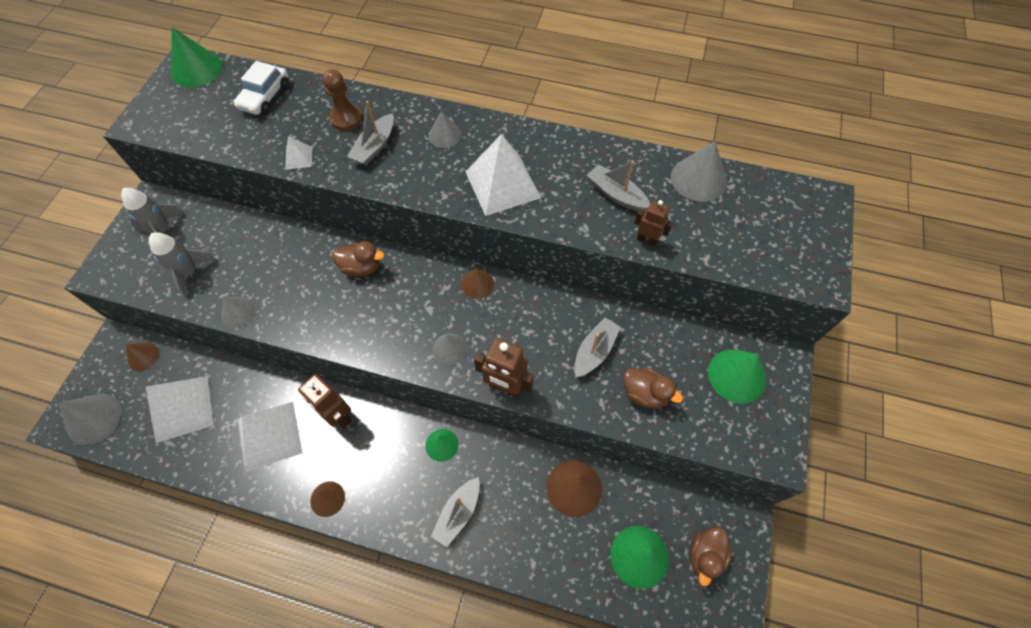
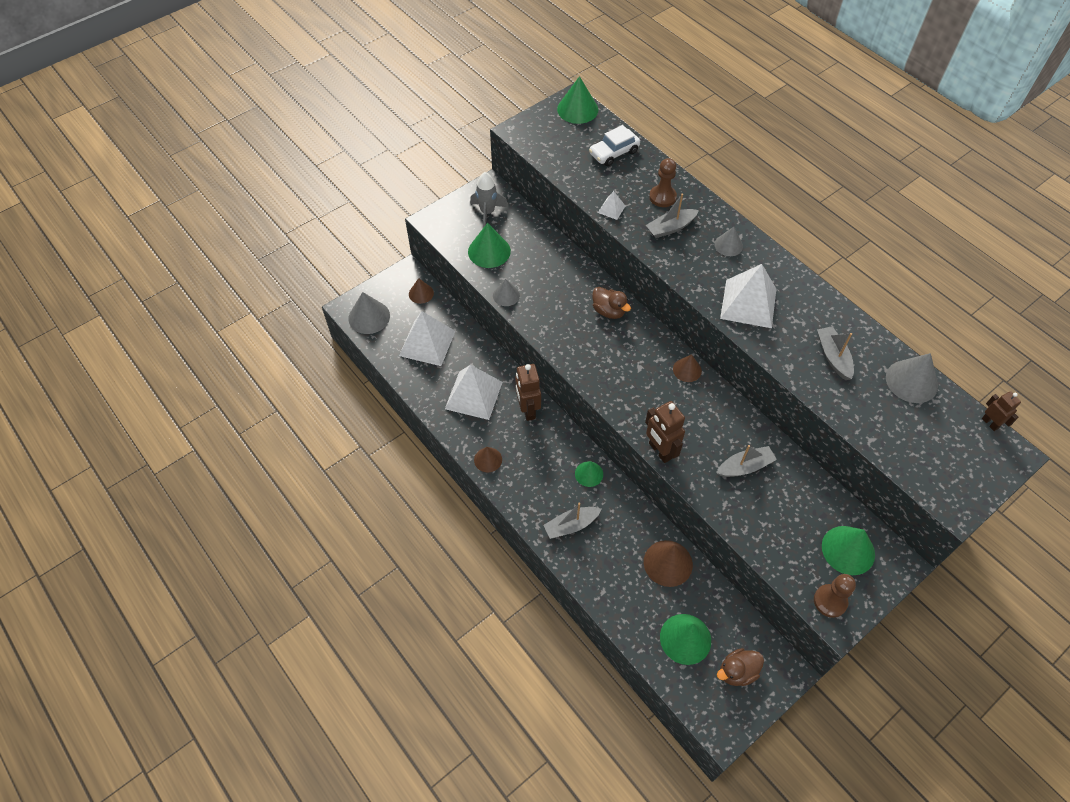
camera: 35 degrees right, 5 degrees down
grey rocket [149,232,216,298] -> green cone [468,223,511,268]
grey cone [432,333,467,365] -> none
brown duck [623,367,683,409] -> none
brown robot [634,200,673,246] -> brown robot moved to [982,391,1021,431]
none -> brown pawn [814,574,856,618]

